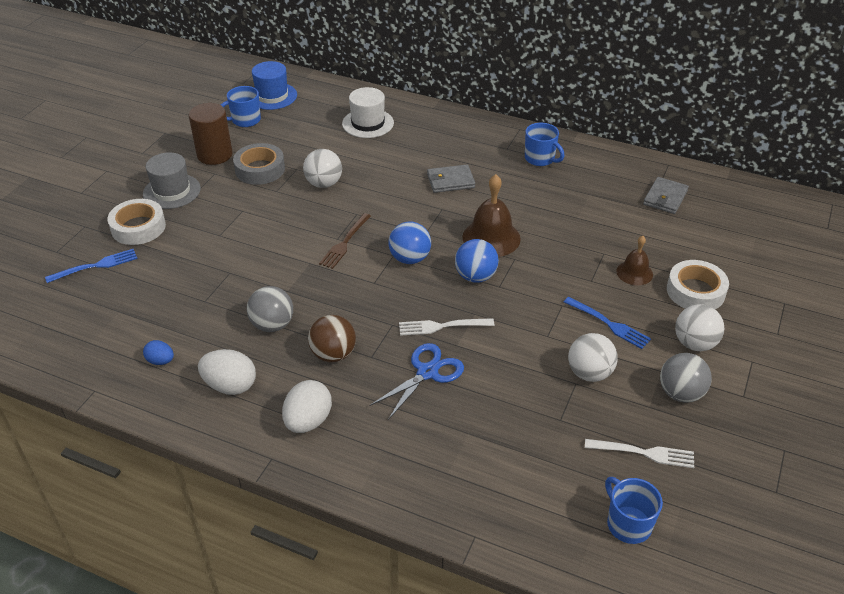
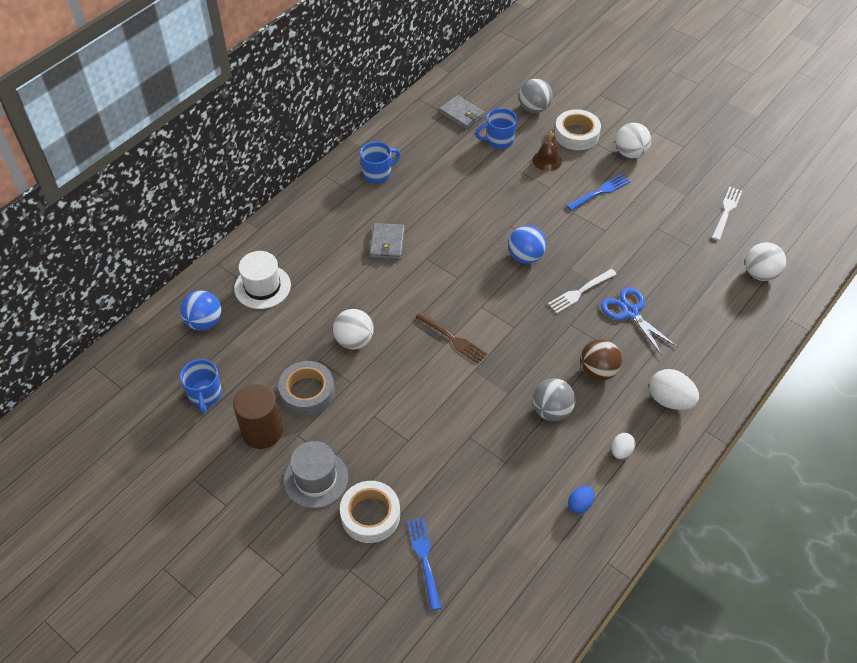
camera: 75 degrees left, 10 degrees up
white egg [198,349,256,395] -> white egg [611,433,635,459], size x0.57
blue hat [252,61,297,110] -> none
blue ball [389,222,431,264] -> blue ball moved to [180,290,221,331]
white fork [399,318,494,336] -> white fork turned 45 degrees clockwise [548,269,617,313]
brown bell [462,174,521,257] -> none
white ball [568,333,618,382] -> white ball moved to [745,242,786,281]
blue mug [605,477,663,544] -> blue mug moved to [475,108,517,149]
grey ball [660,353,712,403] -> grey ball moved to [519,79,553,113]

